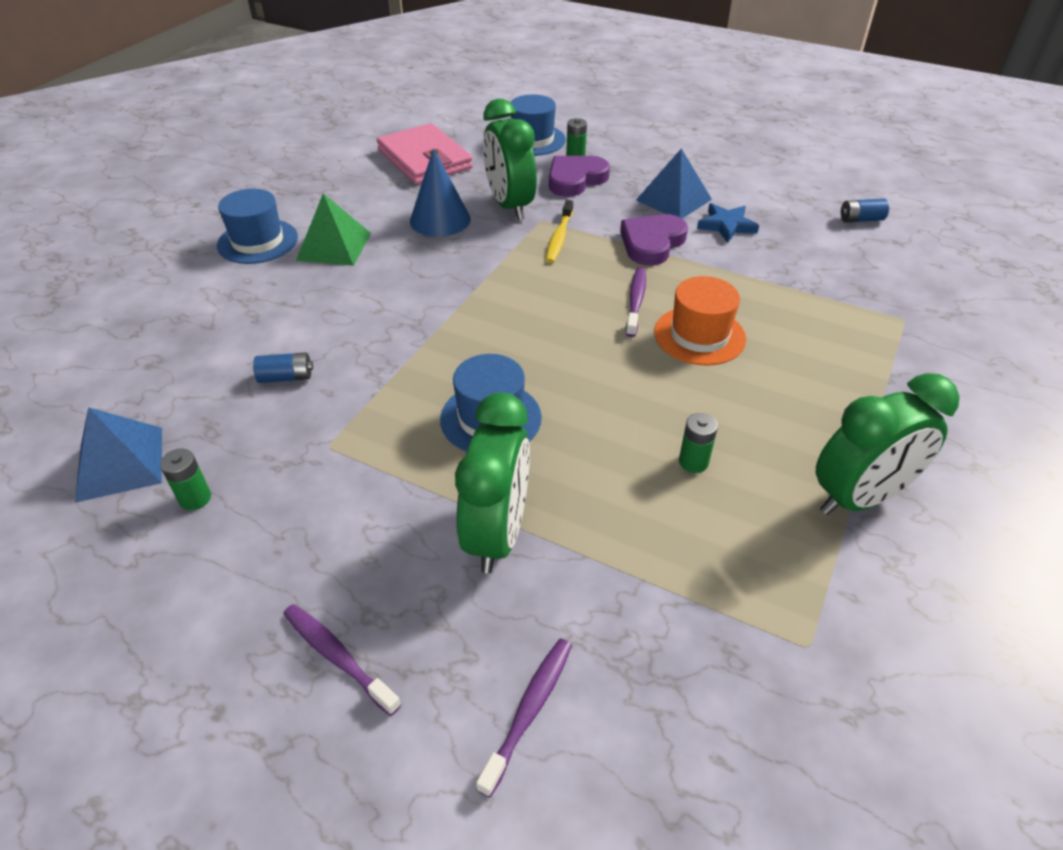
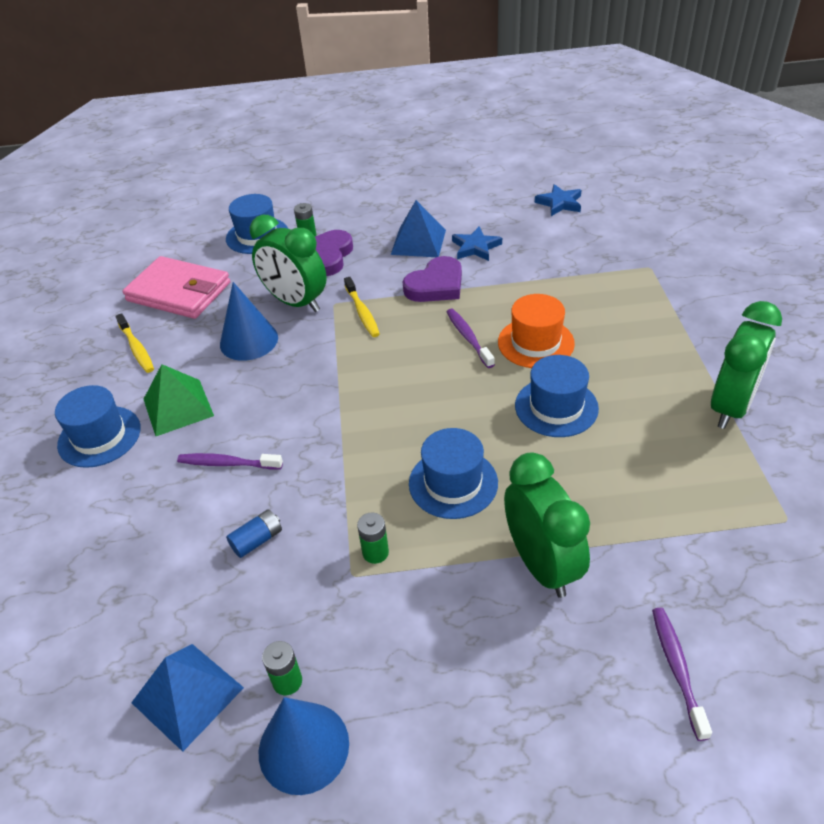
camera: 30 degrees left, 0 degrees up
purple toothbrush [283,604,402,716] -> purple toothbrush moved to [177,453,283,470]
purple heart [620,214,688,266] -> purple heart turned 135 degrees counterclockwise [403,256,462,302]
green battery [679,413,718,473] -> green battery moved to [357,512,389,564]
blue battery [841,198,889,223] -> blue star [535,184,582,216]
none -> yellow toothbrush [115,313,154,373]
none -> blue cone [259,697,349,795]
none -> blue hat [515,355,599,437]

